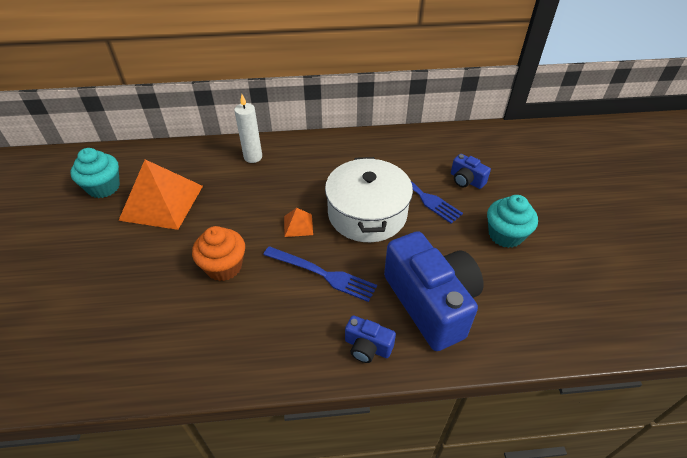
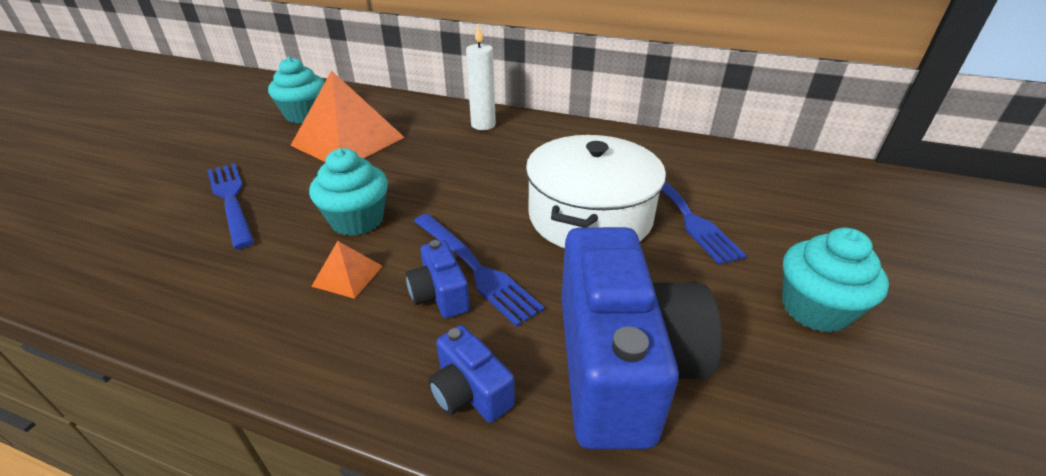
camera: 25 degrees right, 10 degrees down
orange cupcake [192,226,245,281] -> turquoise cupcake [309,148,388,236]
orange pyramid [284,208,313,237] -> orange pyramid moved to [311,241,383,299]
blue camera [451,154,491,189] -> blue camera moved to [406,240,470,318]
none -> blue fork [207,163,254,249]

